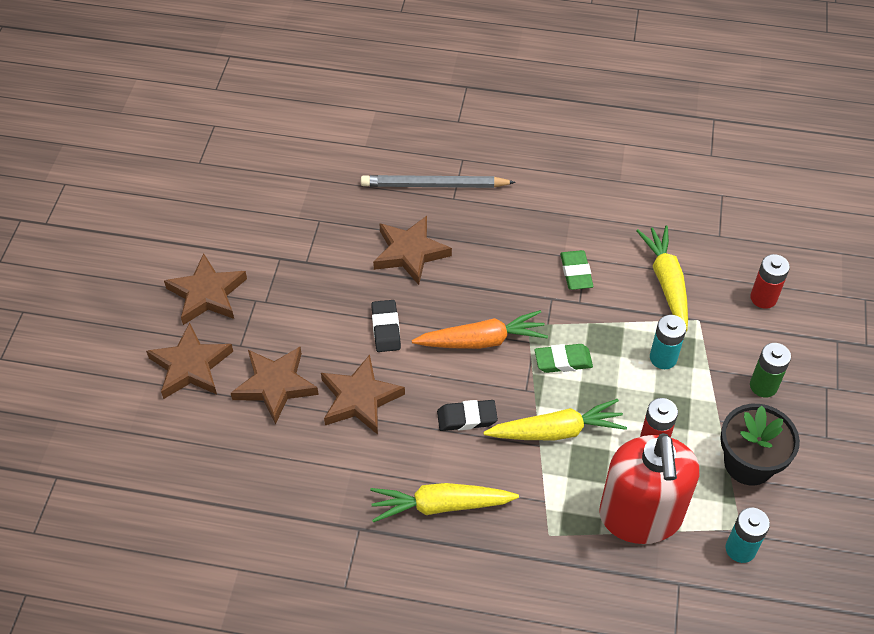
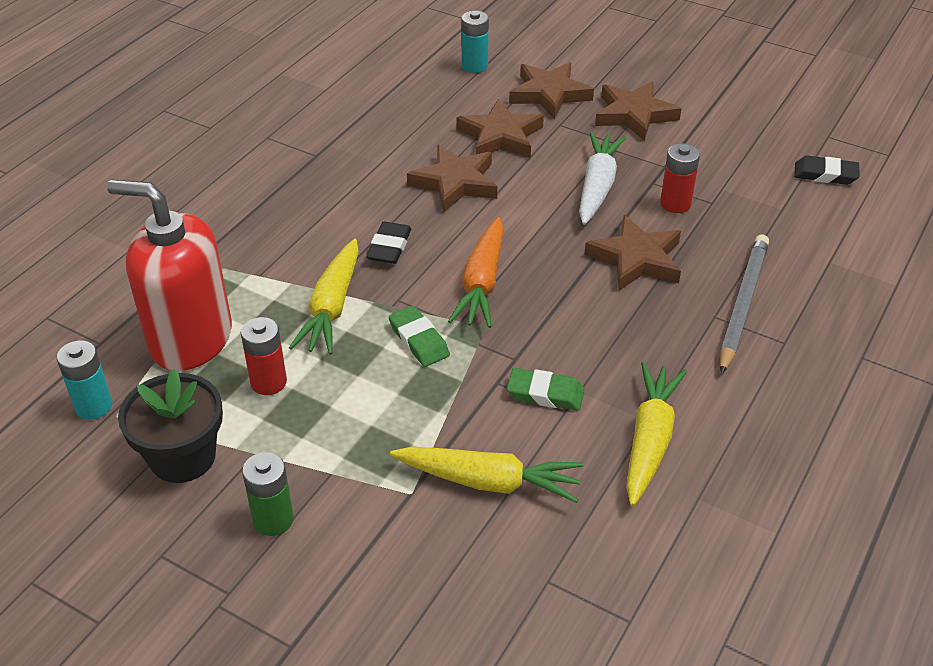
camera: 110 degrees right, 10 degrees down
yellow carrot [370,483,519,522] -> yellow carrot moved to [626,361,687,506]
black eraser [371,300,401,352] -> black eraser moved to [794,156,859,185]
green eraser [535,344,593,373] -> green eraser turned 45 degrees counterclockwise [389,306,450,367]
turquoise battery [650,315,686,369] -> turquoise battery moved to [461,11,489,73]
red battery [750,254,790,309] -> red battery moved to [660,143,700,213]
none -> white carrot [579,132,626,225]

